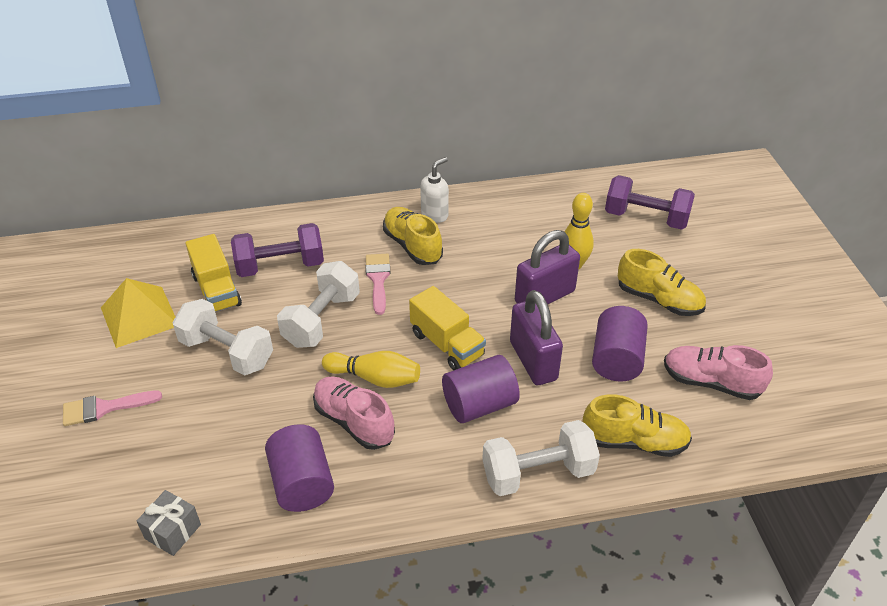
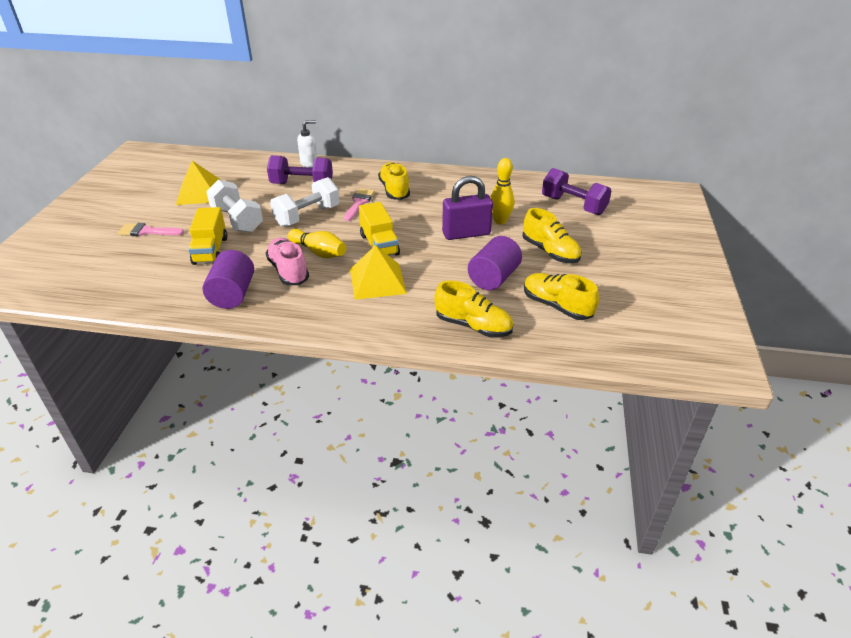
camera: 20 degrees right, 5 degrees down
grey gift [137,490,201,556] -> none
yellow truck [185,234,242,312] -> yellow truck moved to [188,207,228,265]
white soap dispenser [420,157,449,223] -> white soap dispenser moved to [297,120,317,168]
purple cylinder [442,355,520,423] -> yellow pyramid [350,245,407,300]
white dumbbell [482,420,600,496] -> none
purple padlock [510,290,563,385] -> none
pink shoe [664,345,773,400] -> yellow shoe [524,273,599,320]

